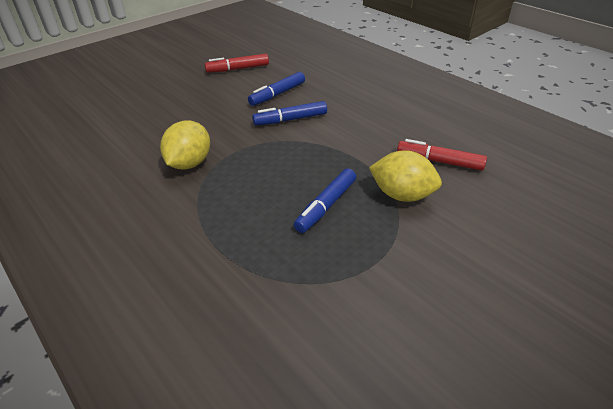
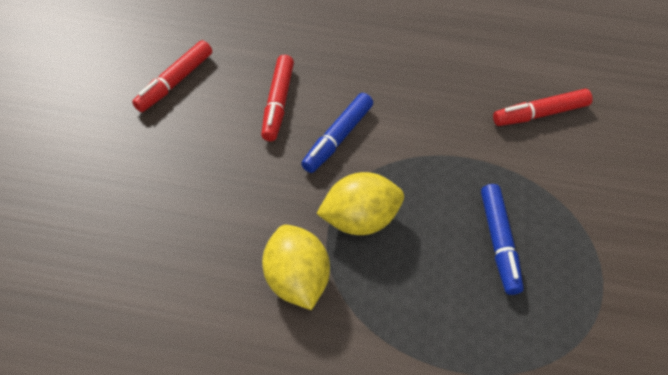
camera: 40 degrees left, 15 degrees up
blue marker [248,72,305,106] -> red marker [261,55,294,141]
yellow lemon [369,150,442,202] -> yellow lemon moved to [316,172,404,235]

